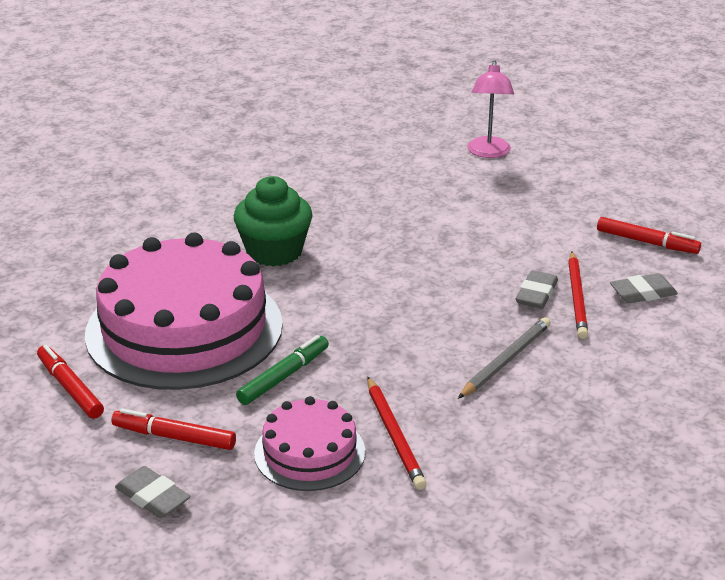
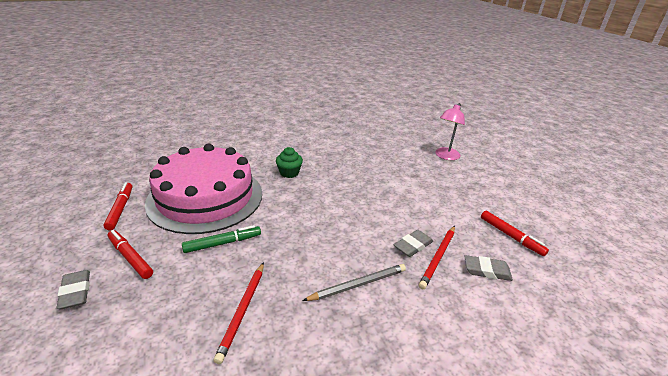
camera: 25 degrees right, 0 degrees up
green cupcake [234,176,313,267] -> green cupcake [276,147,303,178], size x0.61
pink cake [254,396,365,491] -> none

